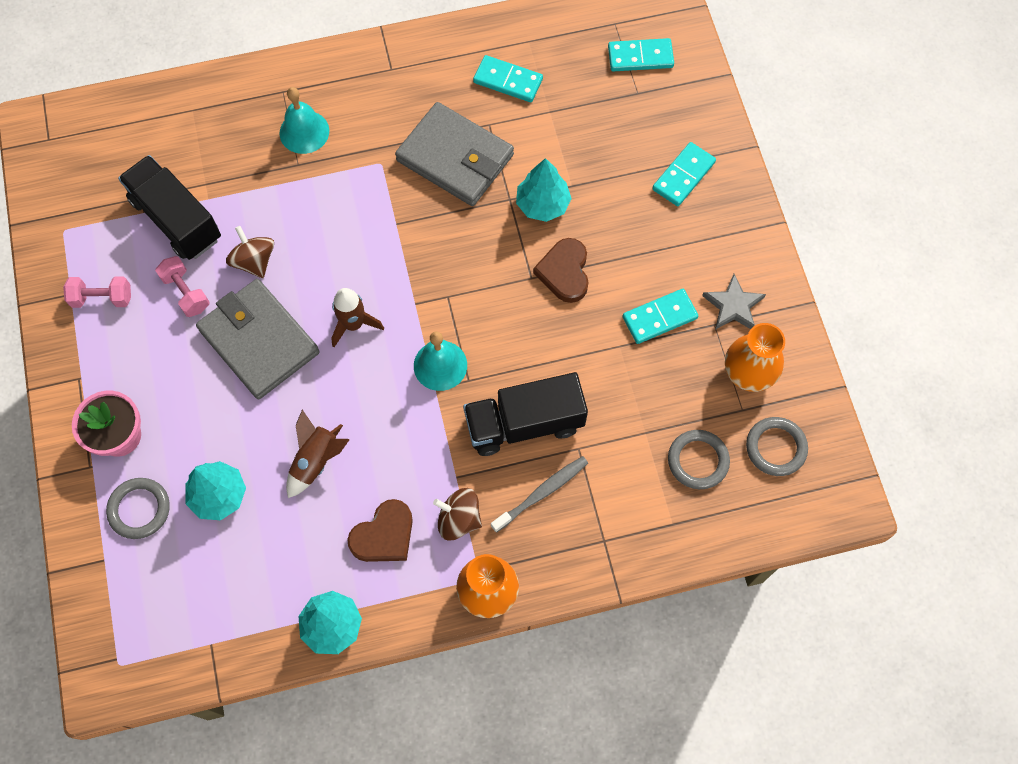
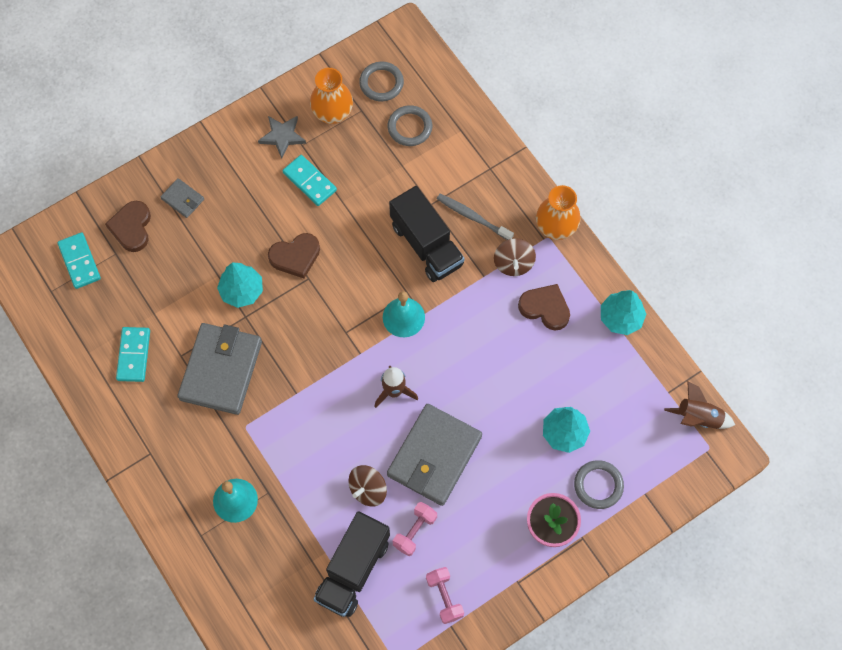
camera: 110 degrees left, 0 degrees up
brown rocket [286,409,350,498] -> brown rocket moved to [664,381,735,429]
turquoise domino [652,142,716,206] -> grey wallet [161,178,204,218]
none -> brown heart [105,201,151,252]

